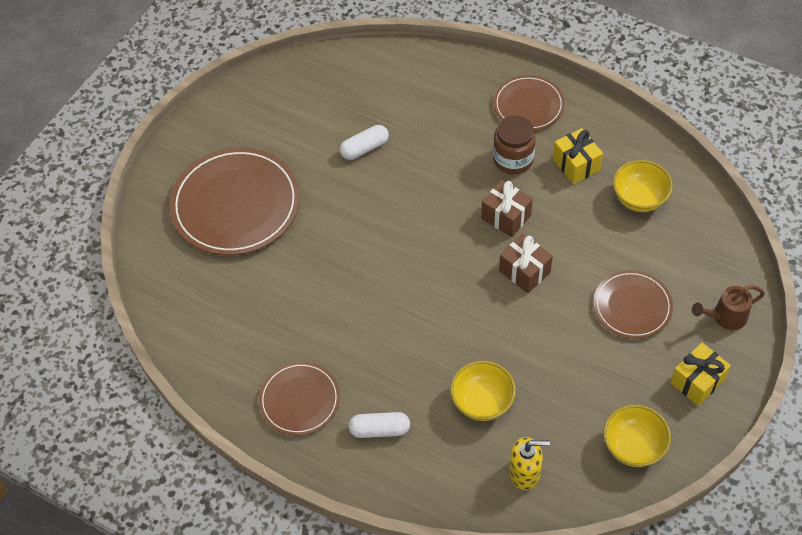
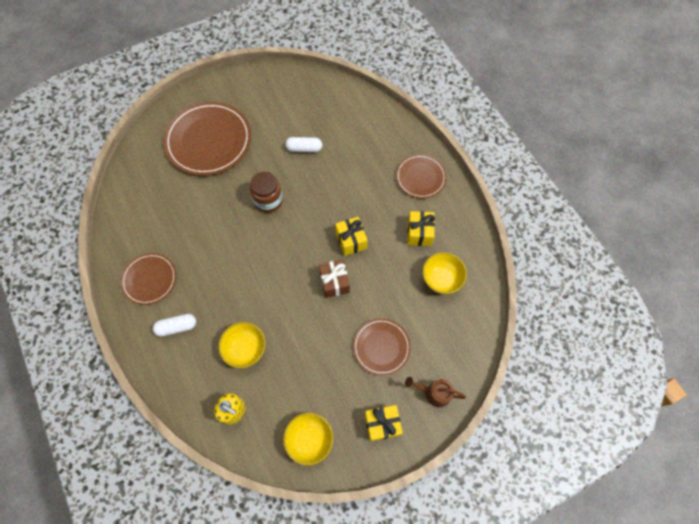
camera: 30 degrees right, 10 degrees up
white capsule [349,412,410,438] -> white capsule turned 45 degrees counterclockwise [153,314,196,337]
brown gift [481,180,533,237] -> yellow gift [335,217,368,256]
brown jar [493,115,536,175] -> brown jar moved to [250,172,283,213]

